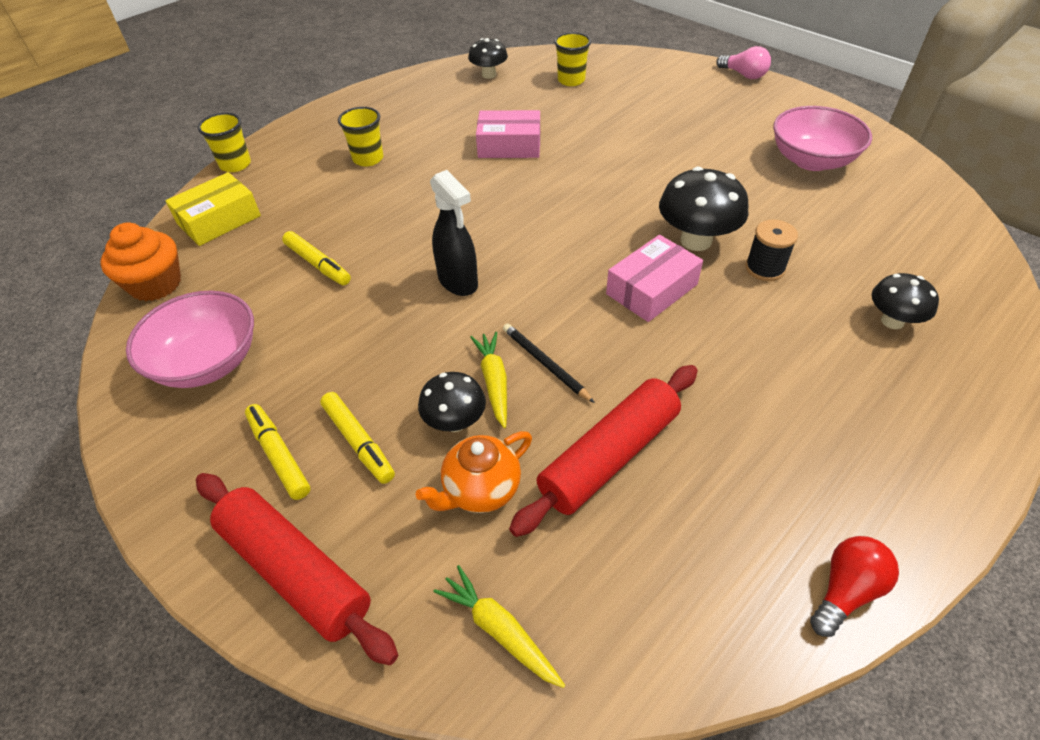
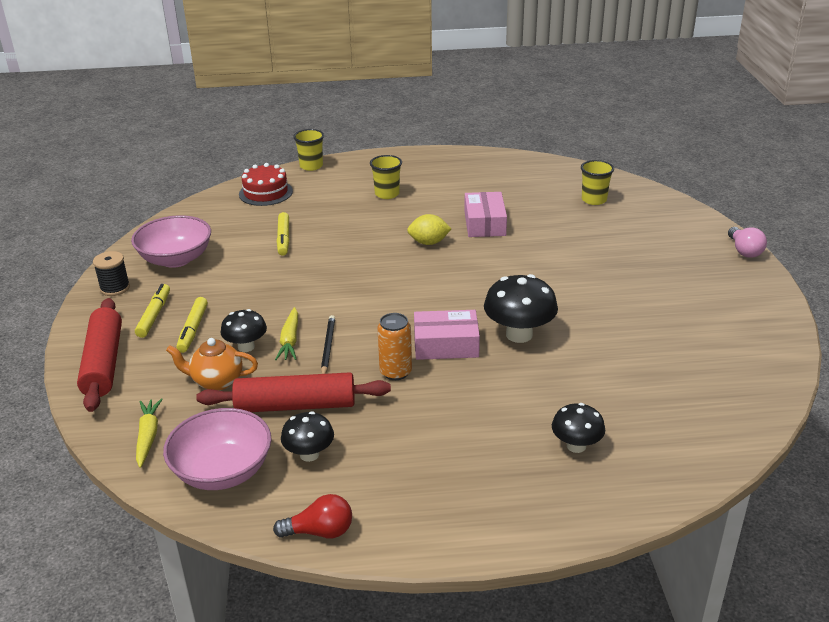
camera: 40 degrees right, 15 degrees down
orange cupcake [101,222,181,301] -> none
yellow box [165,172,261,246] -> red cake [239,163,293,206]
black spray bottle [430,170,478,296] -> none
black mushroom [468,38,508,79] -> black mushroom moved to [281,411,334,462]
yellow carrot [470,332,507,428] -> yellow carrot turned 150 degrees clockwise [275,307,298,360]
pink box [476,110,540,158] -> pink box turned 45 degrees clockwise [464,192,507,237]
black spool [745,220,798,281] -> black spool moved to [93,251,130,296]
pink bowl [773,106,872,171] -> pink bowl moved to [163,408,272,490]
none -> orange can [377,313,412,380]
none -> yellow lemon [407,214,452,245]

